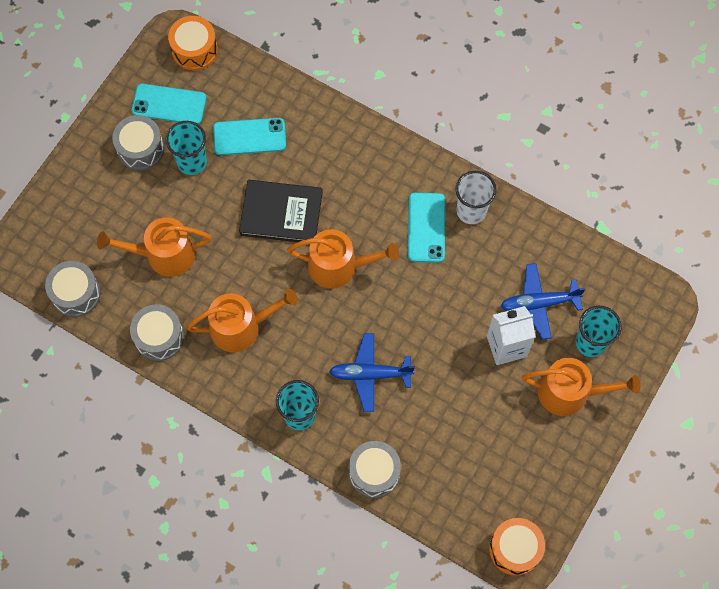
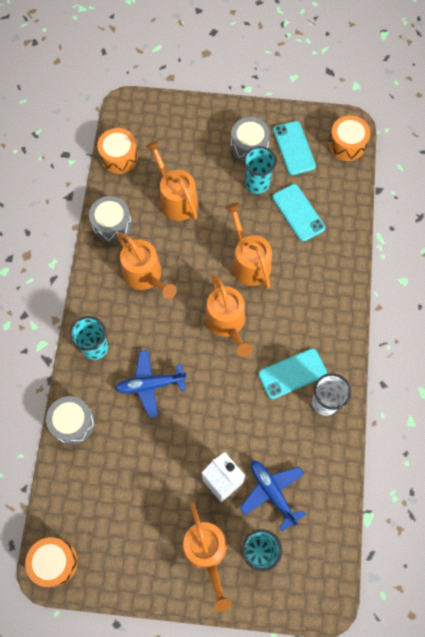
camera: 65 degrees right, 0 degrees up
grey drum [45,261,101,317] -> orange drum [97,128,138,174]
black book [239,180,323,242] -> orange watering can [225,203,272,289]
blue plane [329,333,415,412] -> blue plane turned 75 degrees counterclockwise [115,350,187,418]

